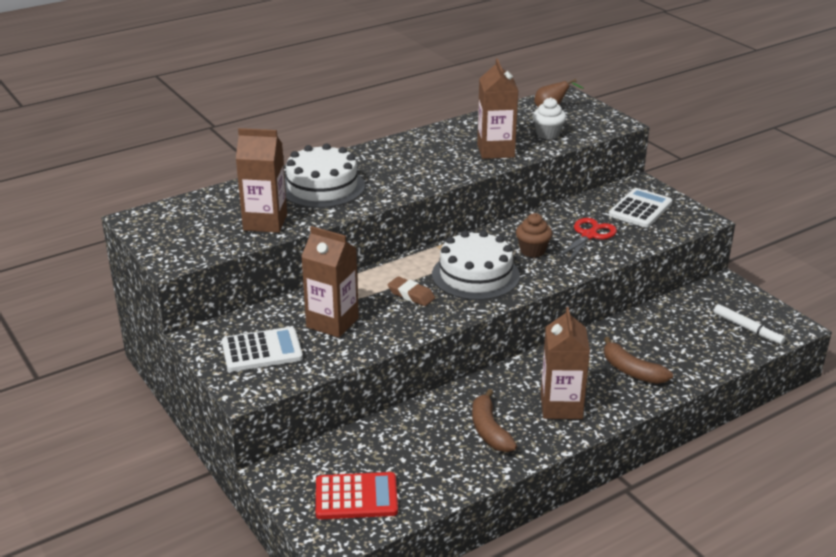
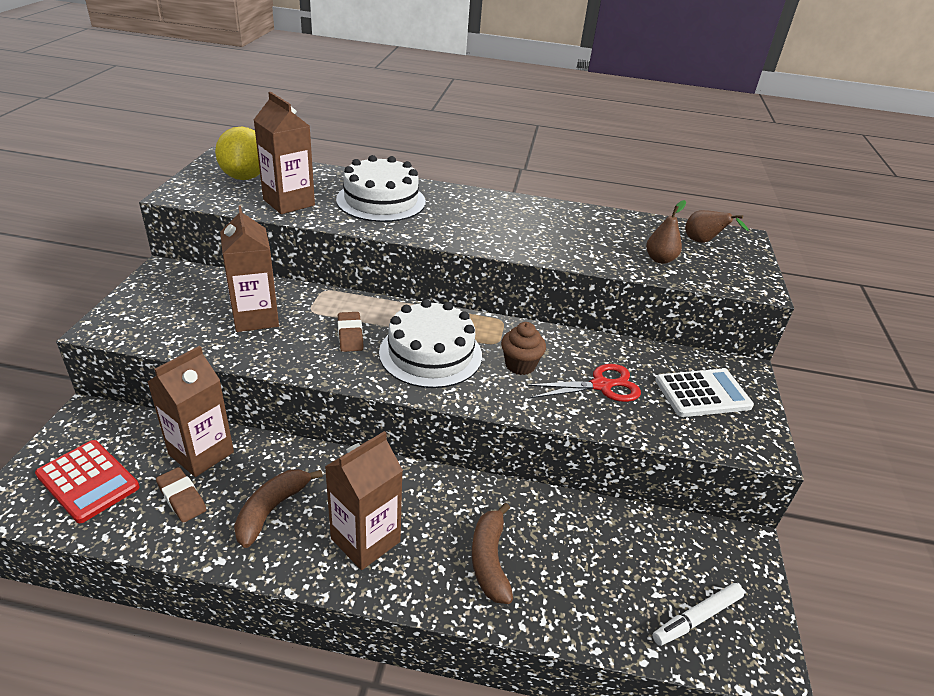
camera: 40 degrees right, 5 degrees up
white calculator [222,327,303,372] -> none
brown carton [477,58,518,159] -> brown carton moved to [147,346,234,477]
white cupcake [533,98,566,140] -> brown pear [646,200,686,264]
white marker [714,304,785,345] -> white marker turned 60 degrees clockwise [652,583,744,646]
none -> brown eraser [156,467,207,523]
none -> yellow lemon [215,127,260,180]

